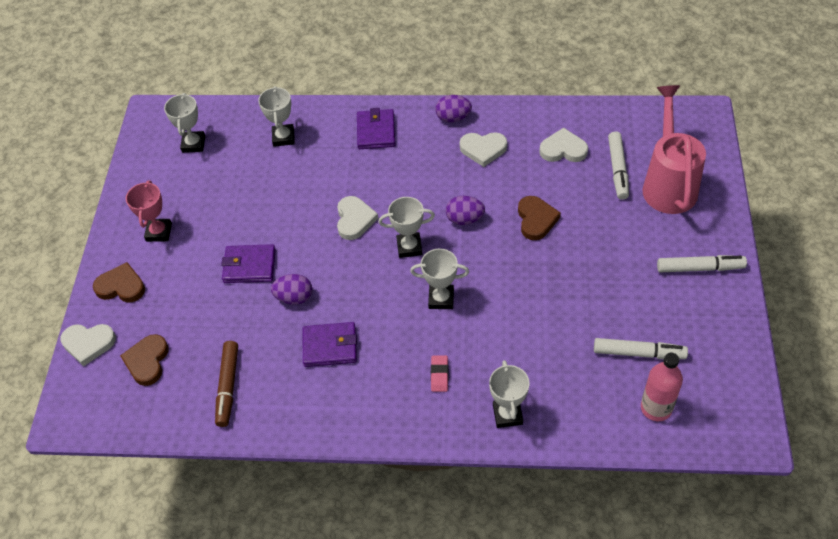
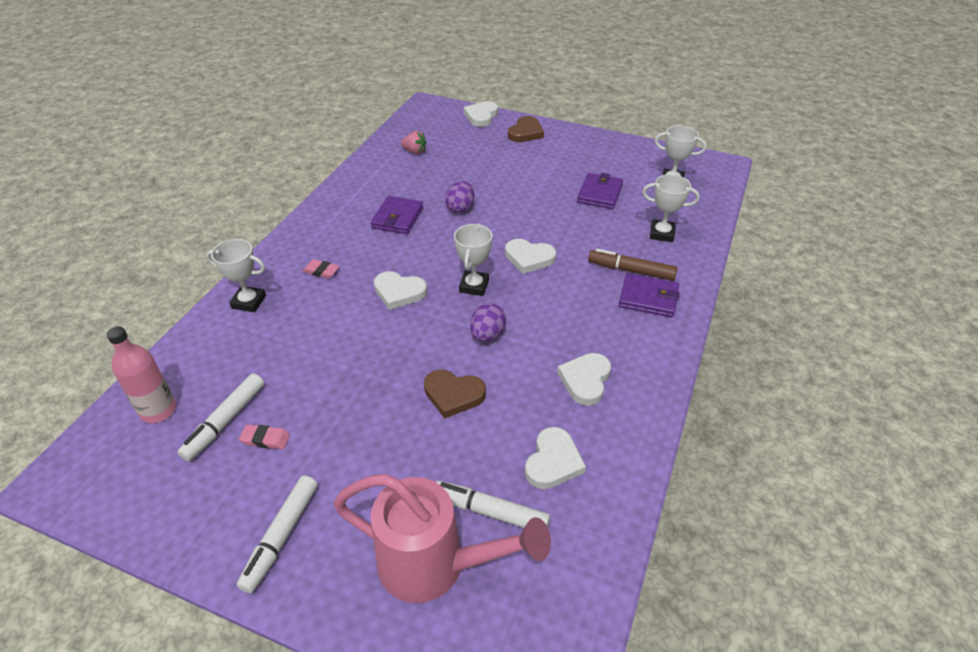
camera: 105 degrees right, 10 degrees down
brown heart [120,334,169,386] -> none
pink trophy [126,180,172,242] -> none
brown marker [215,341,238,427] -> brown marker moved to [588,249,678,281]
purple wallet [221,244,276,283] -> purple wallet moved to [577,173,623,209]
white trophy [410,248,469,309] -> white heart [374,271,427,310]
purple egg [435,95,472,123] -> none
none -> pink eraser [239,424,290,449]
none -> pink strawberry [401,131,427,154]

